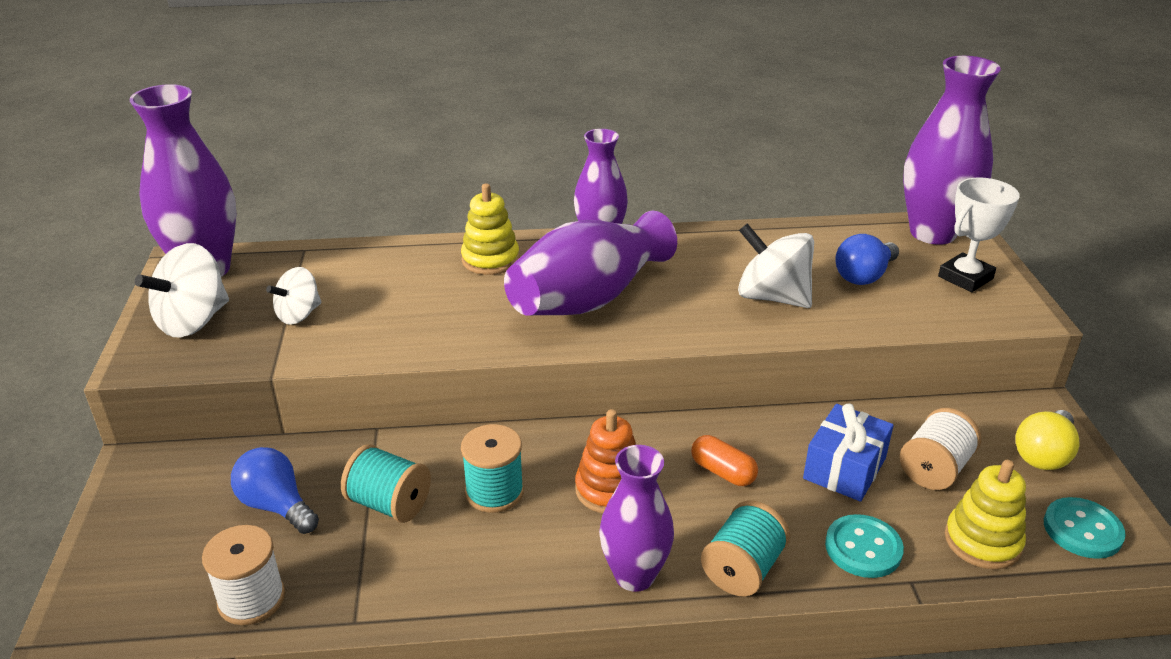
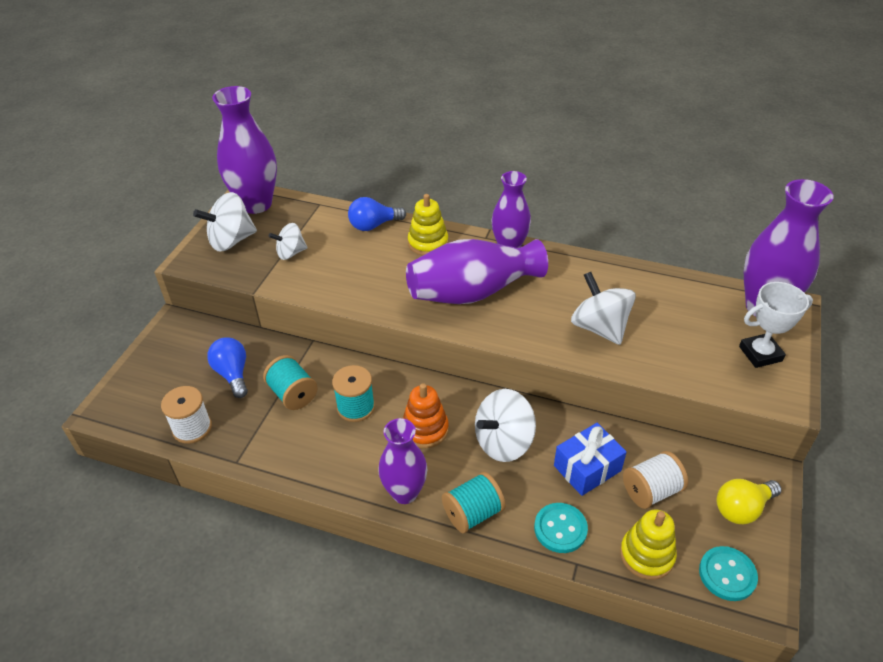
camera: 25 degrees right, 10 degrees up
orange capsule [691,435,758,486] -> white spinning top [475,389,536,462]
blue light bulb [836,234,899,285] -> blue light bulb moved to [348,197,406,231]

